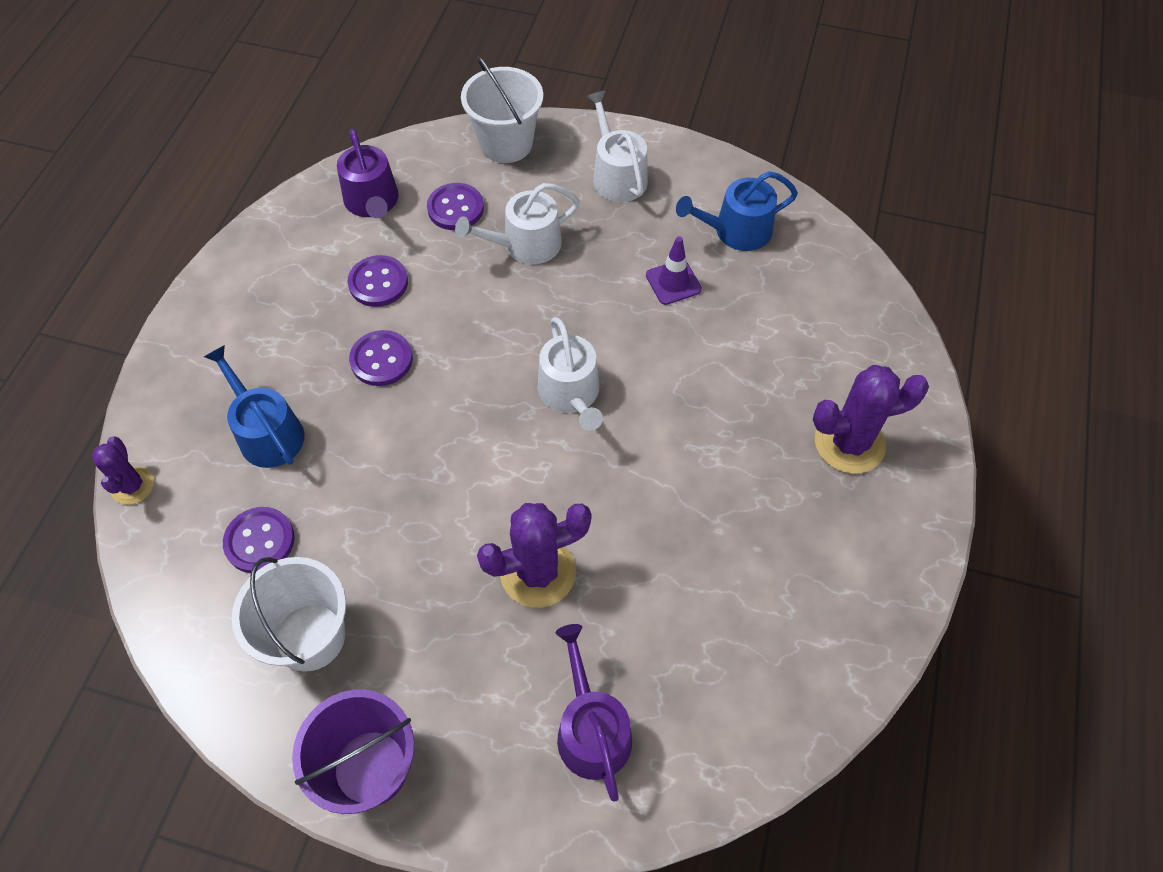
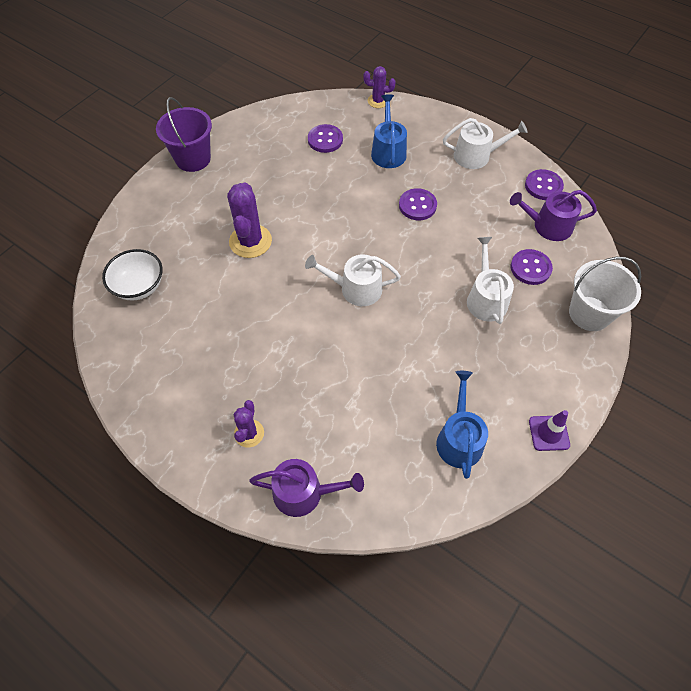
camera: 110 degrees right, 0 degrees up
blue watering can [204,345,304,468] -> blue watering can turned 75 degrees counterclockwise [371,94,407,168]
white bucket [232,557,346,672] -> none
purple button [347,255,408,307] -> purple button moved to [525,169,564,200]
purple watering can [556,624,632,802] -> purple watering can moved to [249,459,364,517]
white watering can [586,91,648,202] -> white watering can moved to [443,118,528,169]
purple traffic cone [646,236,702,305] -> purple traffic cone moved to [529,410,570,451]
purple cactus [813,365,929,474] -> purple cactus [234,400,264,447], size x0.59
none -> white bowl [102,249,163,300]

